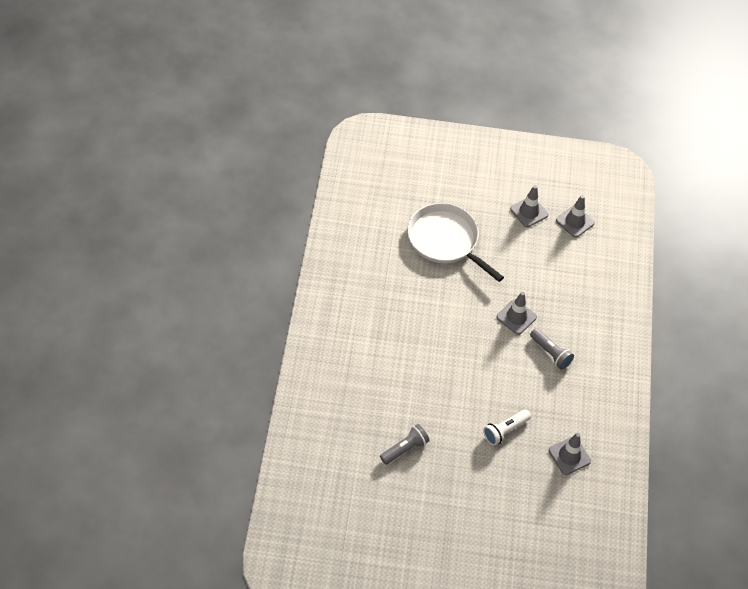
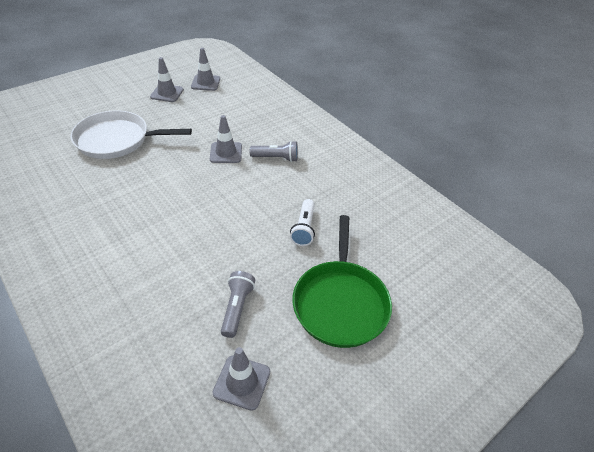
camera: 45 degrees left, 10 degrees down
grey traffic cone [549,433,591,475] -> grey traffic cone moved to [212,347,270,411]
none -> green pan [293,215,392,348]

